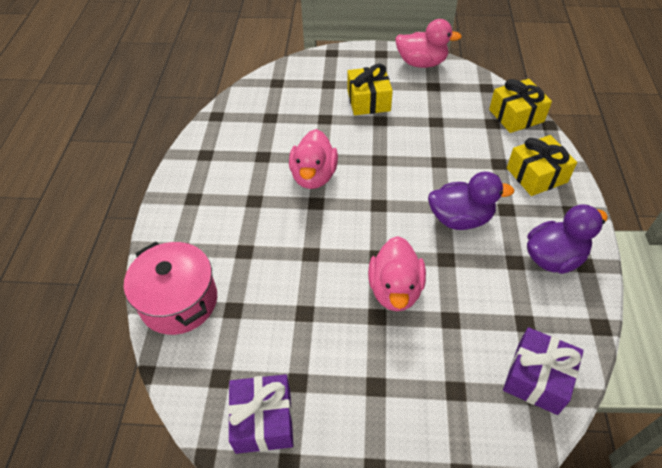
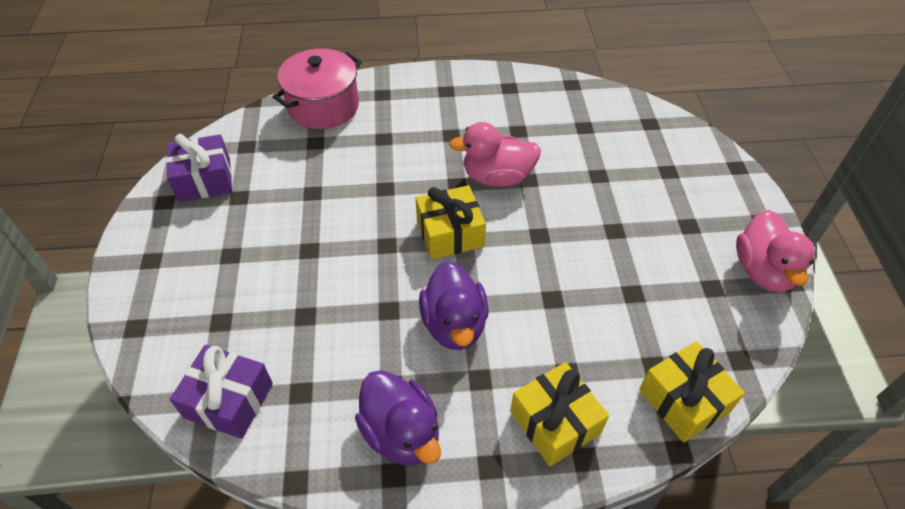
camera: 80 degrees right, 0 degrees up
yellow gift [347,64,393,115] -> yellow gift moved to [416,185,486,260]
pink duck [368,236,426,311] -> none

